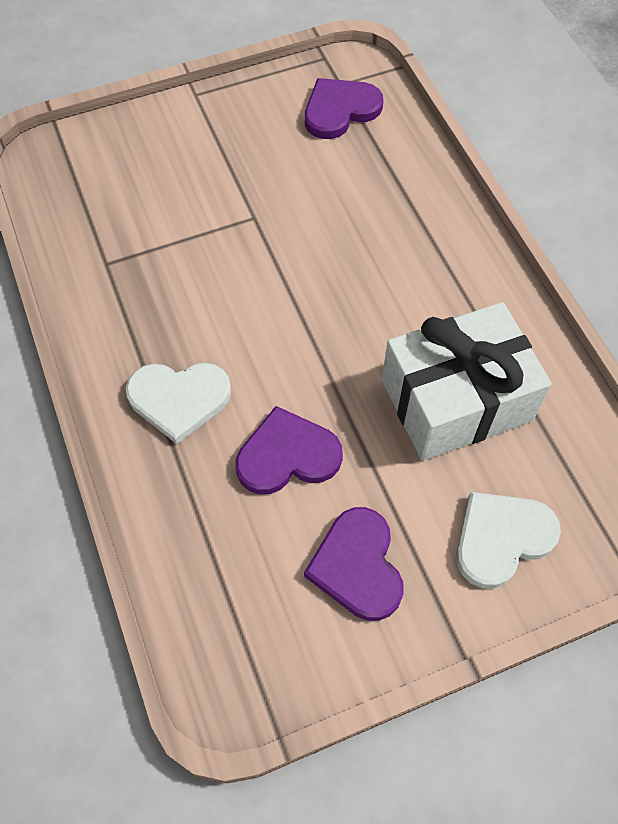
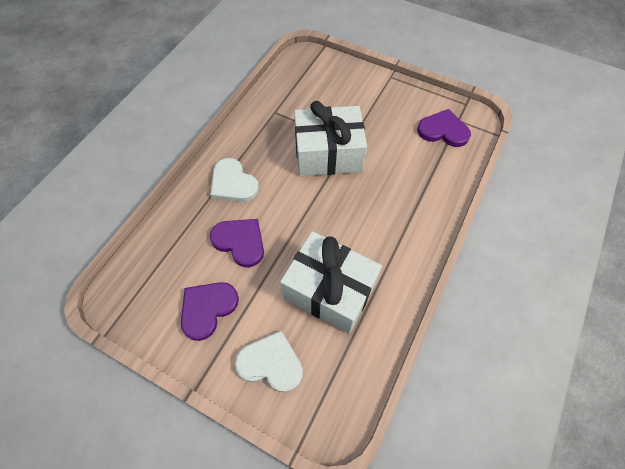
camera: 50 degrees right, 0 degrees up
none -> white gift [294,101,367,176]

